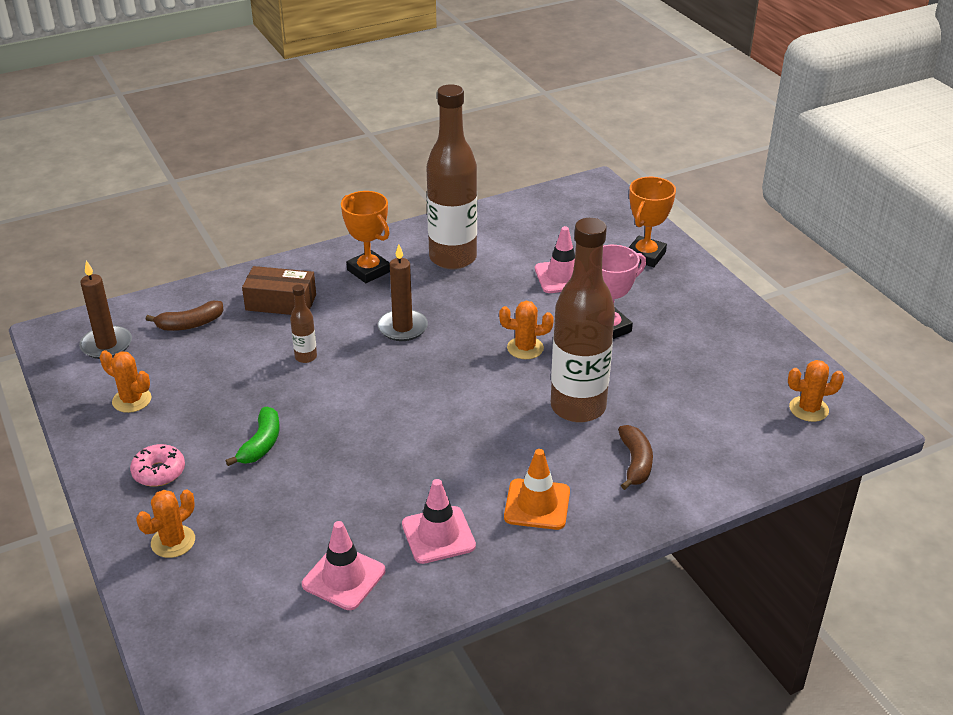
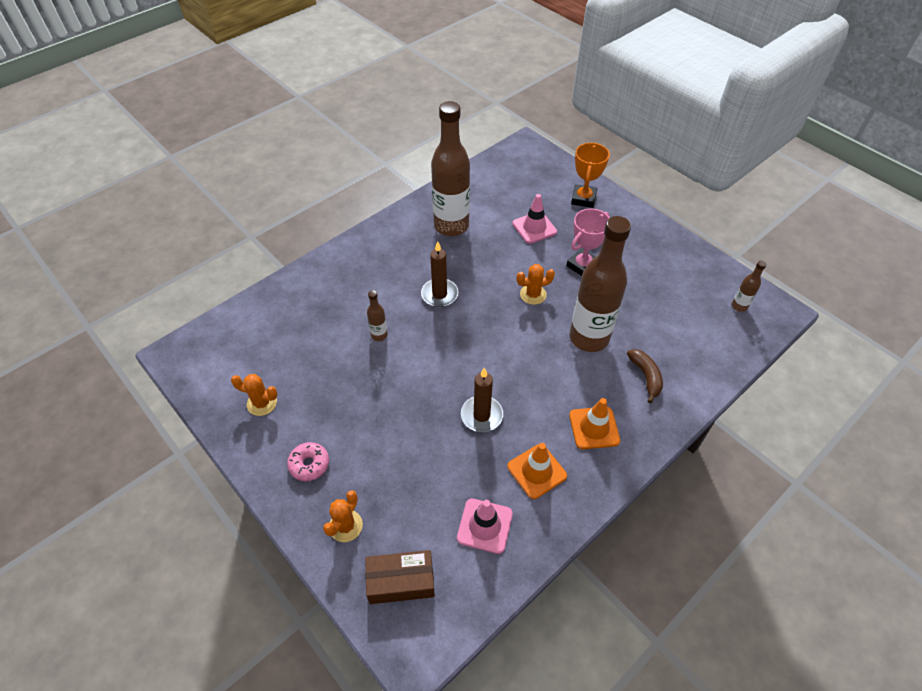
camera: 15 degrees left, 15 degrees up
brown candle [79,260,132,359] -> brown candle moved to [461,368,503,432]
brown banana [146,301,224,331] -> none
green banana [226,407,280,466] -> none
brown box [242,266,316,315] -> brown box moved to [365,550,435,604]
orange trophy [341,191,390,283] -> none
pink traffic cone [402,479,476,564] -> orange traffic cone [507,443,567,499]
orange cactus [788,360,844,422] -> brown bottle [732,260,767,312]

